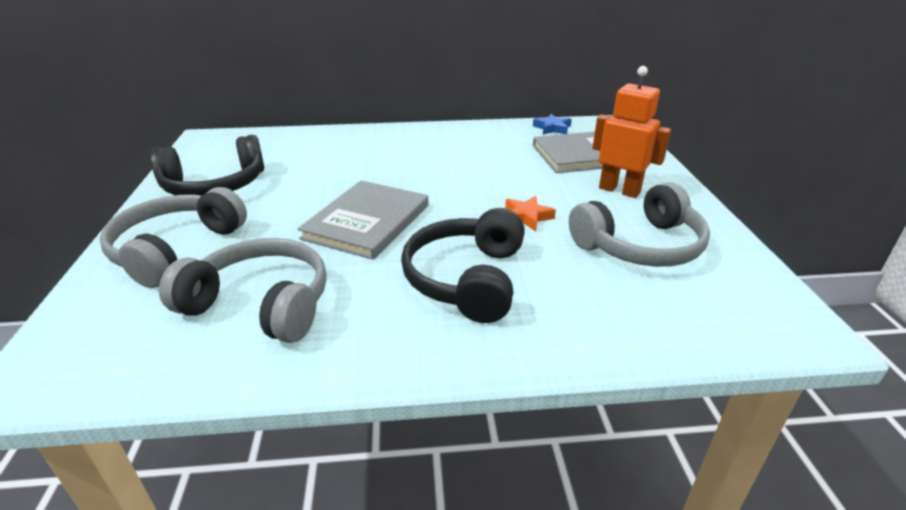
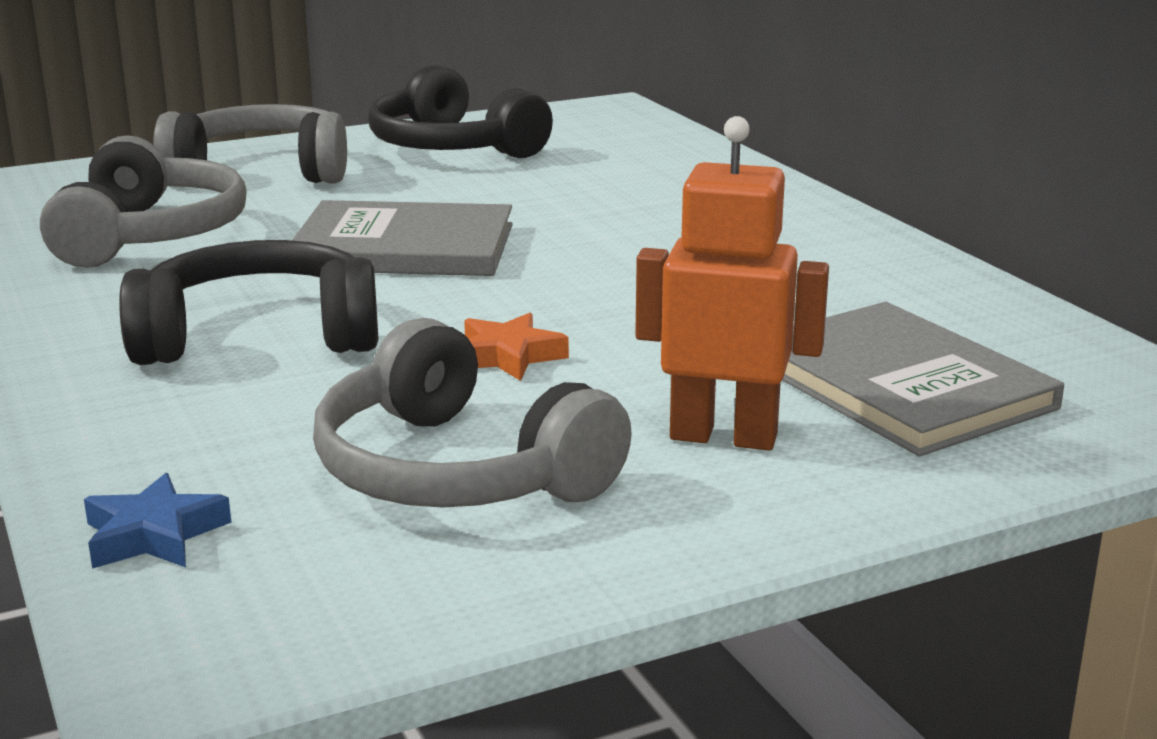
camera: 70 degrees right, 10 degrees down
blue star [533,114,572,135] -> blue star moved to [84,473,231,569]
orange robot [592,66,671,198] -> orange robot turned 90 degrees counterclockwise [635,116,829,450]

